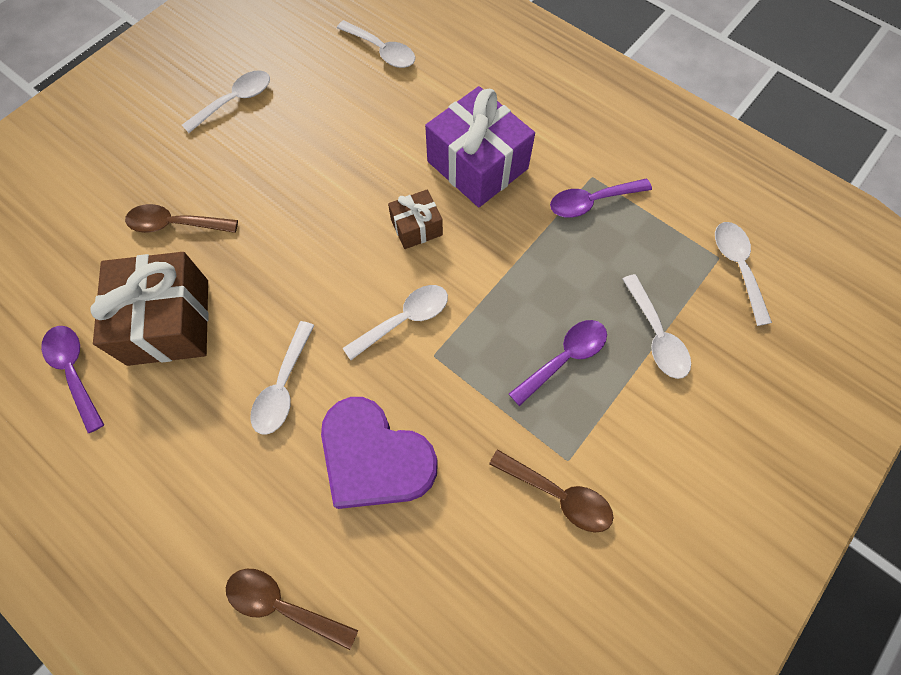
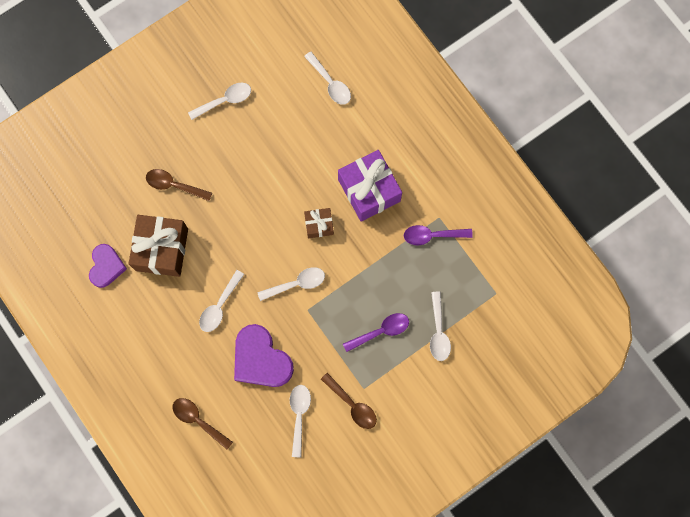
camera: 15 degrees right, 10 degrees up
purple spoon [41,326,104,433] -> purple heart [89,244,127,288]
white spoon [715,222,772,326] -> white spoon moved to [290,385,311,457]

